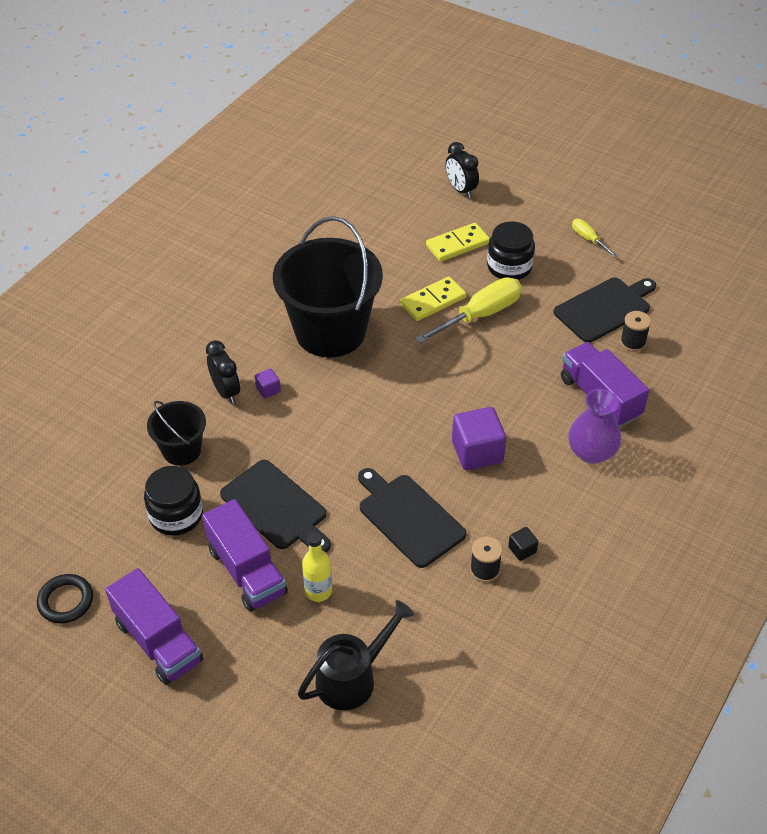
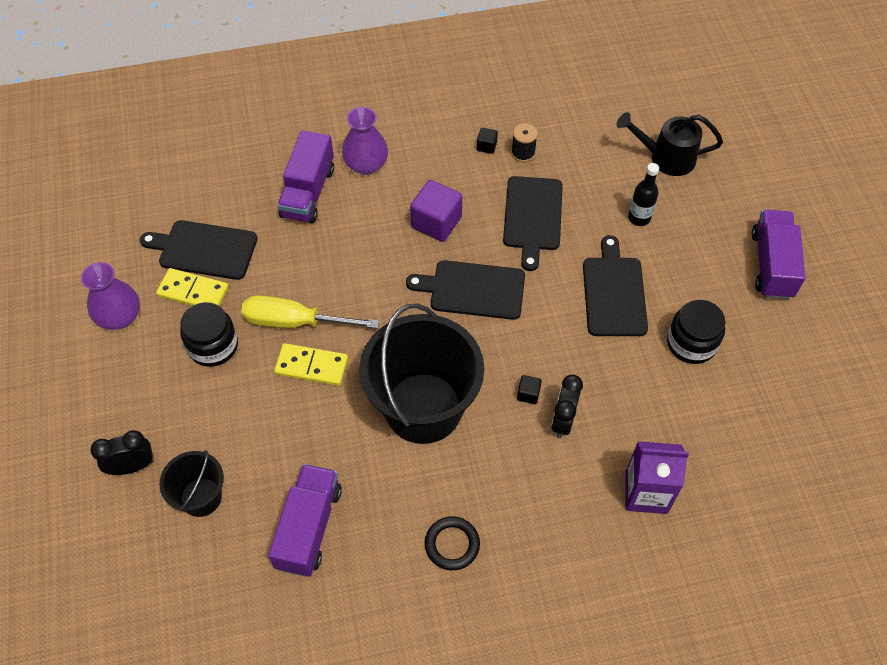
camera: 135 degrees left, 10 degrees up
black ring [37,574,93,624] -> black ring moved to [425,516,480,570]
black bucket [147,401,206,466] -> black bucket moved to [159,450,224,517]
purple truck [202,499,288,612] -> purple truck moved to [268,464,342,577]
purple cube [255,368,281,399] -> black cube [517,375,542,404]
yellow bottle [302,532,332,602] -> black bottle [628,163,659,226]
yellow domino [426,223,490,262] -> yellow domino moved to [156,268,229,306]
black clock [446,142,479,198] -> black clock turned 120 degrees counterclockwise [90,430,153,475]
yellow screwdriver [572,219,618,257] -> purple vase [81,262,140,330]
black spool [620,311,651,352] -> none
none -> black cutting board [406,260,525,320]
none -> purple carton [625,441,689,514]

